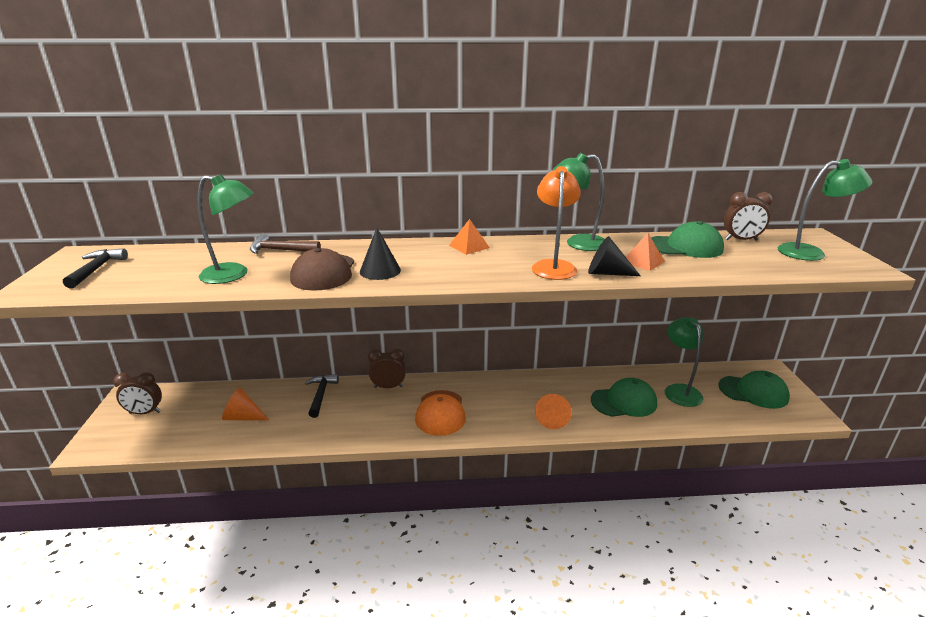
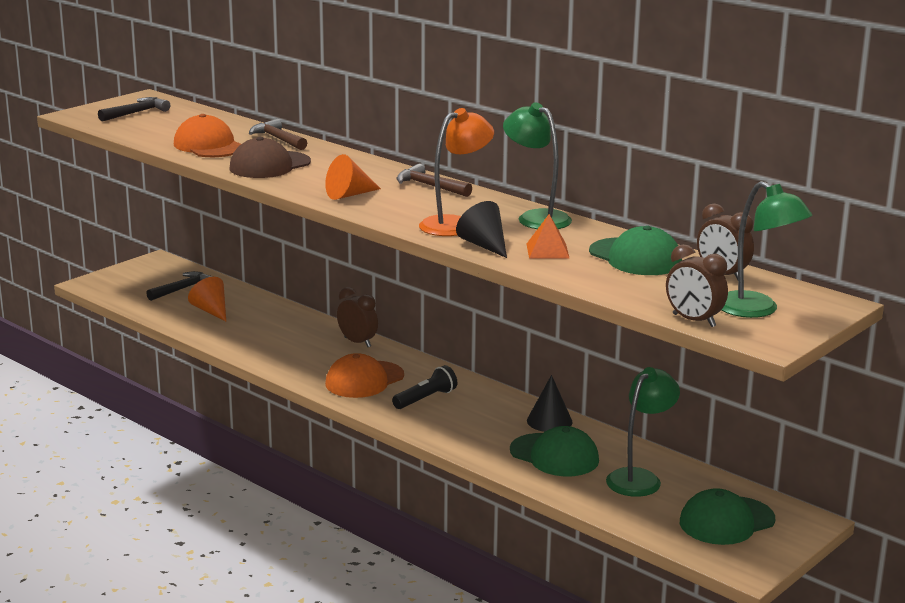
camera: 45 degrees right, 5 degrees down
brown clock [113,372,162,414] -> brown clock moved to [666,244,728,327]
green lamp [198,174,254,284] -> orange cap [174,114,241,157]
black hammer [305,374,339,418] -> black hammer moved to [146,271,213,301]
black cone [360,228,401,280] -> black cone moved to [527,375,573,432]
orange pyramid [449,219,490,255] -> brown hammer [397,164,472,197]
orange cone [535,394,572,429] -> orange cone moved to [325,154,381,200]
green cap [719,371,790,409] -> green cap turned 90 degrees clockwise [680,488,775,545]
none -> black flashlight [392,365,457,409]

